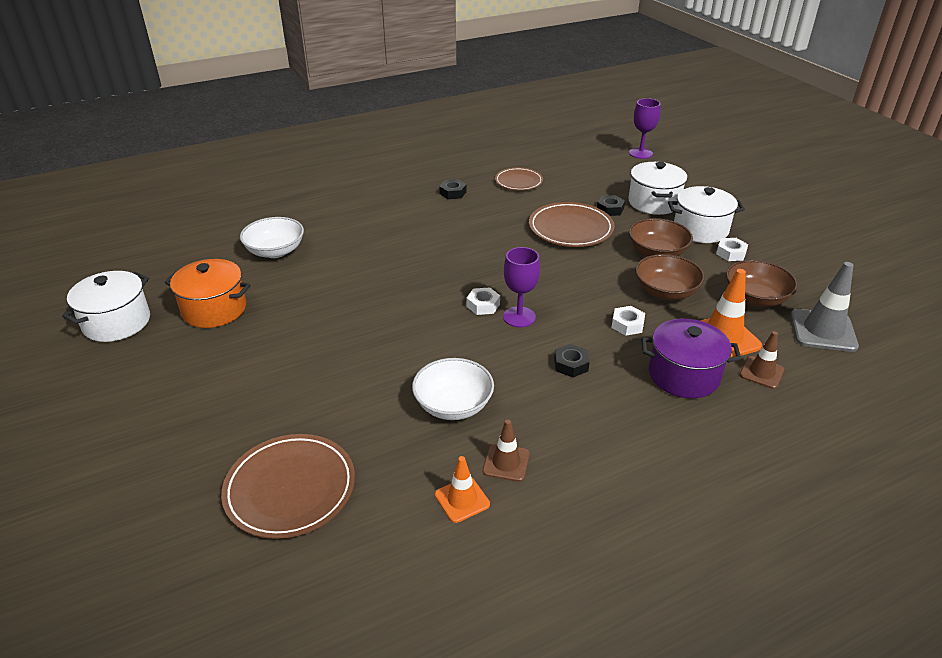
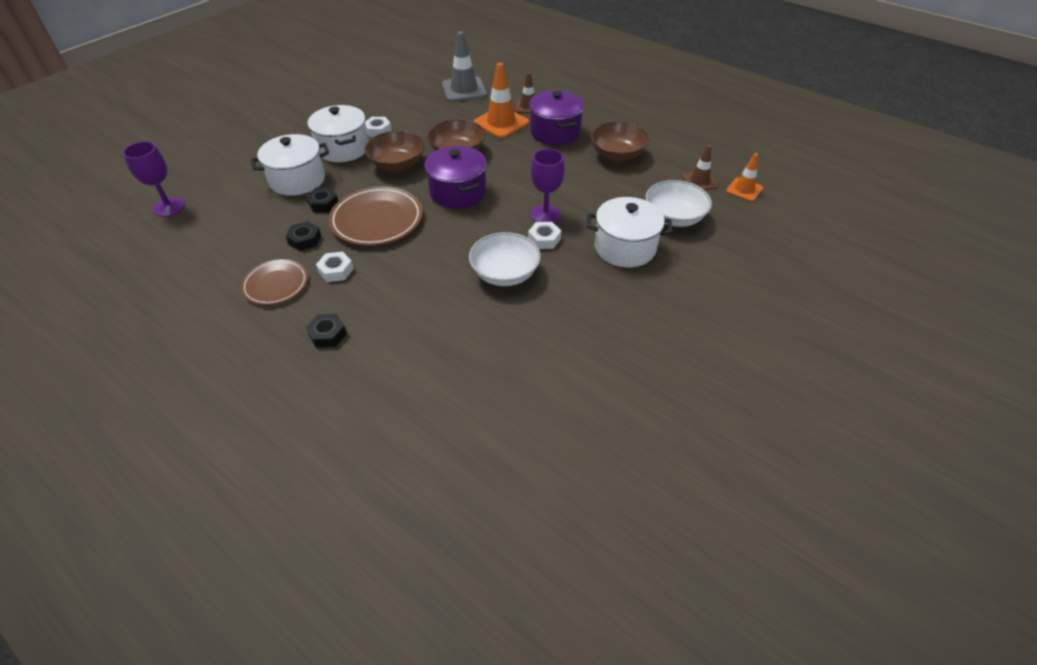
camera: 115 degrees left, 10 degrees up
white pot [62,271,150,342] -> white pot moved to [587,197,672,267]
orange pot [165,259,251,328] -> none
brown plate [221,434,355,539] -> none
white bowl [240,217,304,258] -> white bowl moved to [469,232,541,286]
black nut [554,344,590,378] -> black nut moved to [286,221,321,251]
white nut [611,306,645,336] -> white nut moved to [316,252,354,282]
brown bowl [726,260,798,307] -> brown bowl moved to [591,121,649,161]
none -> purple pot [424,146,487,209]

